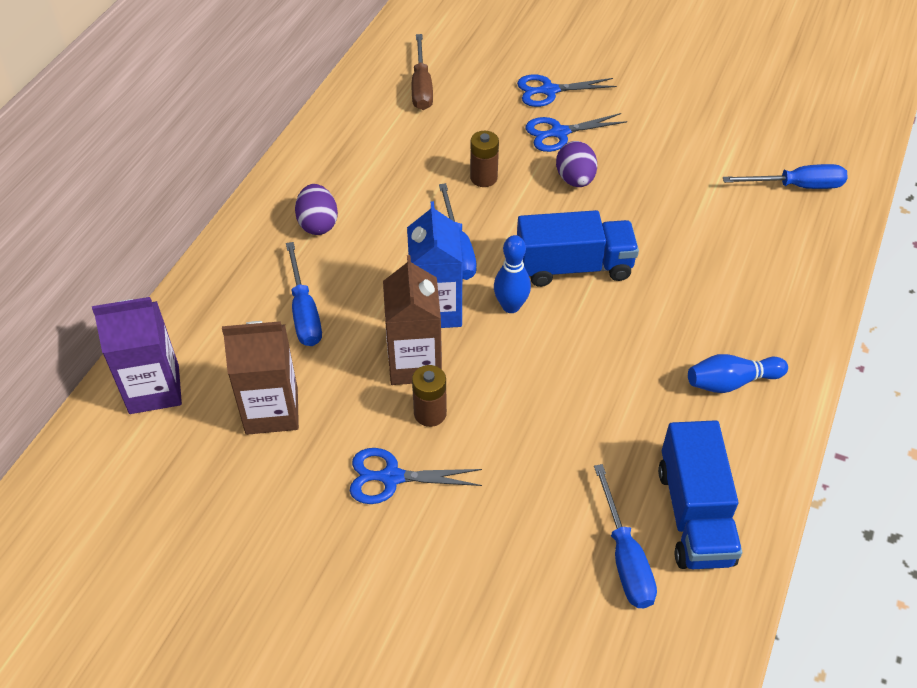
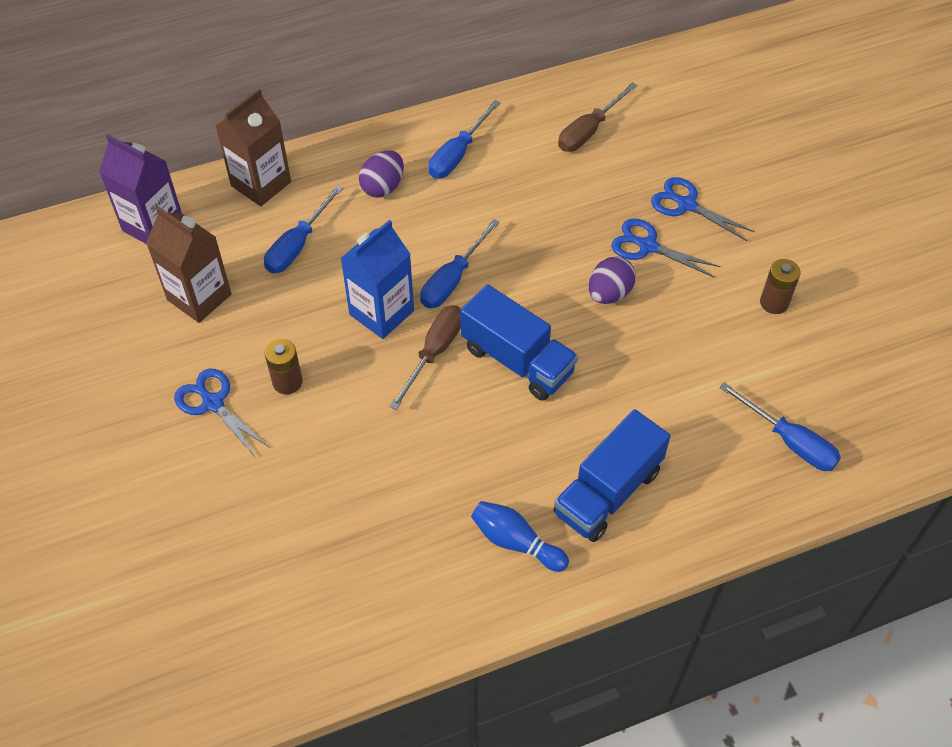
camera: 45 degrees right, 5 degrees up
brown carton [383,255,442,385] -> brown carton moved to [216,88,291,206]
brown battery [470,131,499,187] -> brown battery moved to [760,259,801,314]
blue bowling pin [494,235,531,313] -> brown screwdriver [389,305,461,410]
blue screwdriver [594,464,657,608] -> blue screwdriver moved to [428,100,500,178]
blue truck [658,420,742,569] -> blue truck moved to [553,409,670,542]

